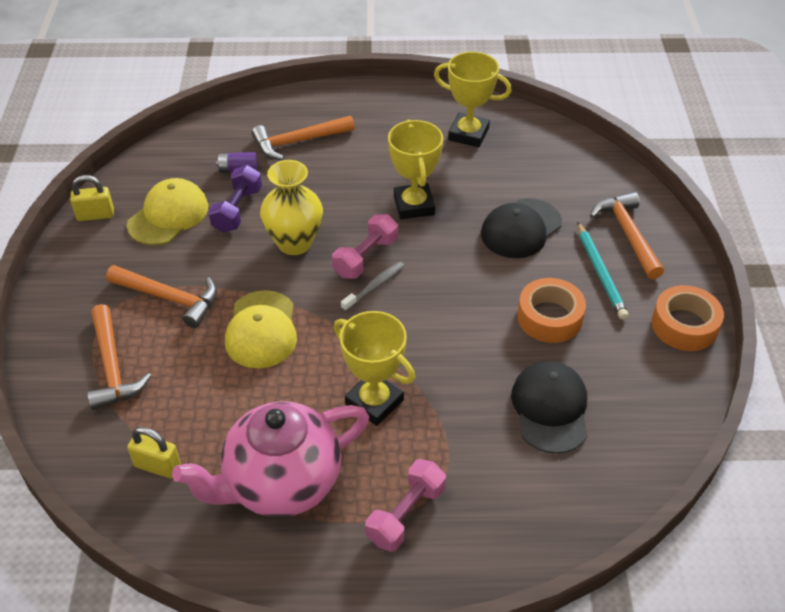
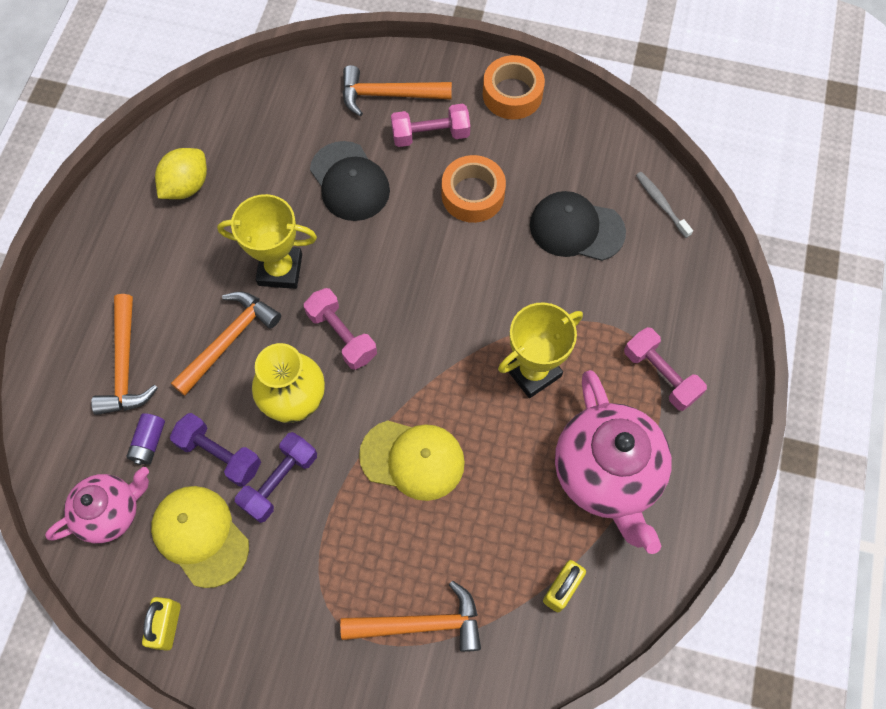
camera: 75 degrees left, 20 degrees up
orange hammer [106,265,217,328] -> orange hammer moved to [171,292,281,396]
grey toothbrush [341,262,404,311] -> grey toothbrush moved to [636,172,693,238]
yellow trophy [434,52,512,147] -> yellow lemon [155,148,207,199]
turquoise pencil [577,222,629,320] -> pink dumbbell [391,104,470,147]
none -> pink teapot [45,467,149,544]
none -> purple dumbbell [235,432,317,523]

